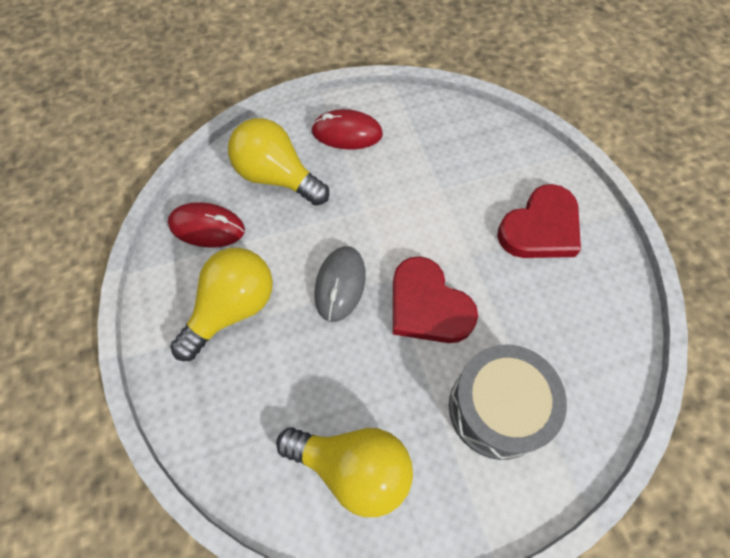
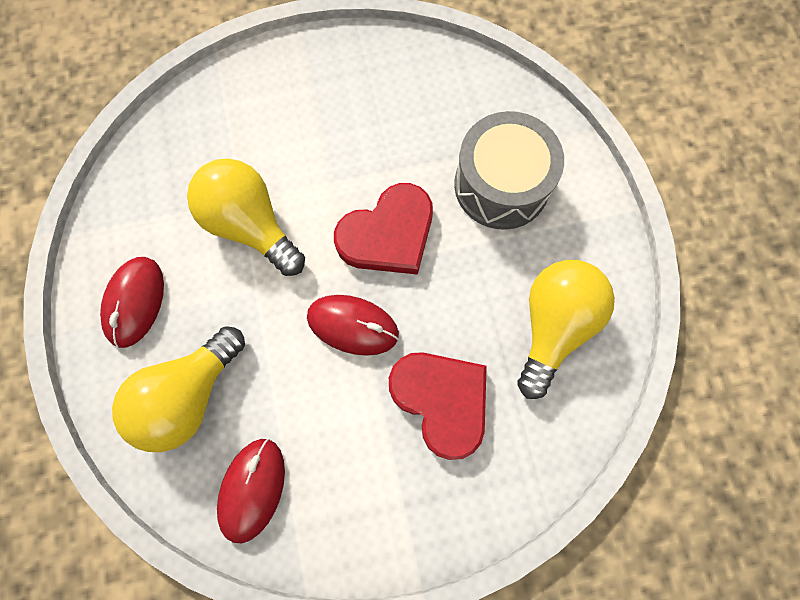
camera: 85 degrees left, 10 degrees up
yellow light bulb [170,248,273,361] -> yellow light bulb moved to [187,158,305,276]
grey mouse [314,246,366,322] -> red mouse [307,295,399,356]
red heart [497,184,581,258] -> red heart moved to [389,352,487,460]

